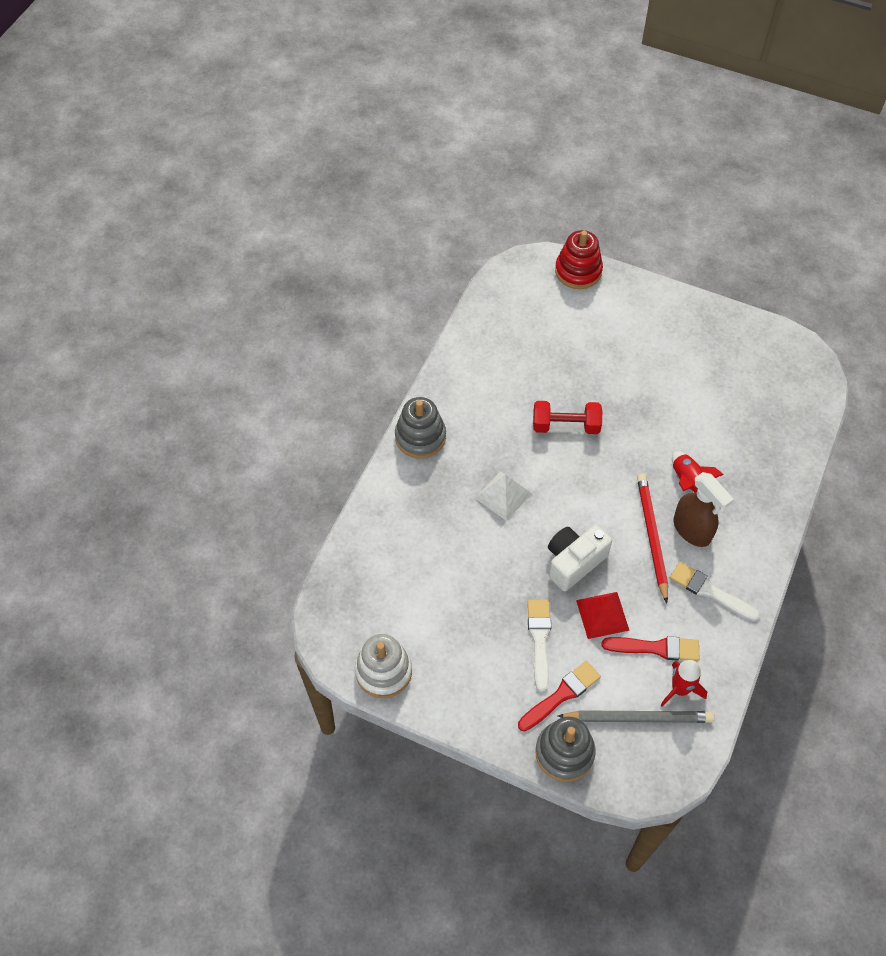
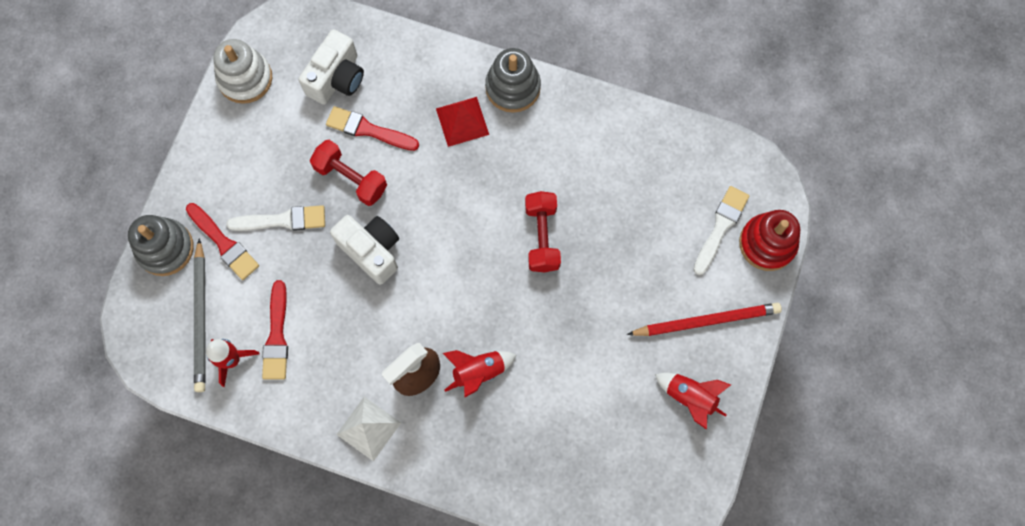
camera: 85 degrees right, 15 degrees up
white pyramid [475,471,532,521] -> white pyramid moved to [336,397,401,461]
red pyramid [576,592,629,639] -> red pyramid moved to [436,97,489,147]
red pencil [637,474,668,604] -> red pencil moved to [627,303,782,336]
white brush [670,562,760,621] -> white brush moved to [693,186,749,275]
none -> white camera [299,29,364,105]
none -> red dumbbell [310,140,387,206]
none -> red brush [326,106,419,151]
none -> red rocket [655,372,731,430]

